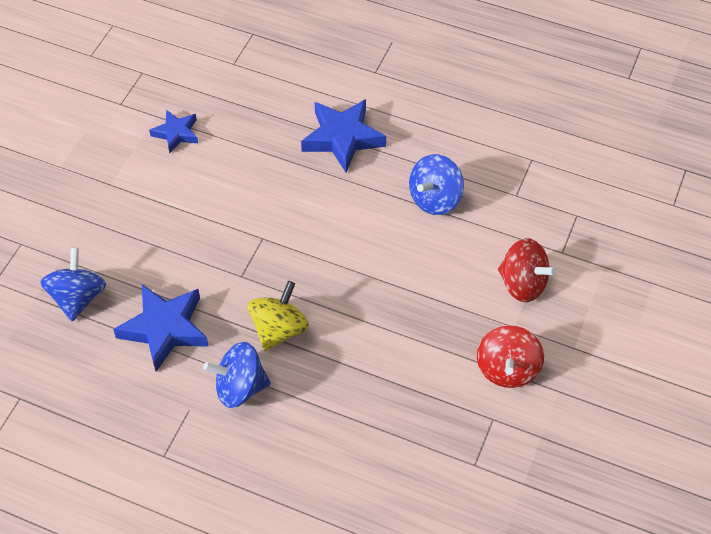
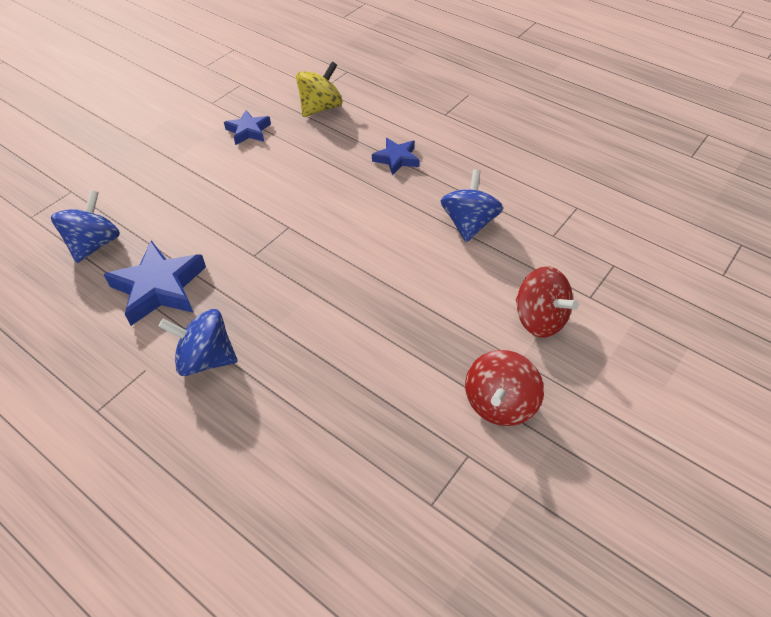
camera: 15 degrees right, 5 degrees down
yellow spinning top [248,281,309,351] -> yellow spinning top moved to [296,62,342,117]
blue star [301,99,386,173] -> blue star [372,138,420,176], size x0.59
blue spinning top [409,154,464,215] -> blue spinning top turned 135 degrees clockwise [441,170,503,242]

